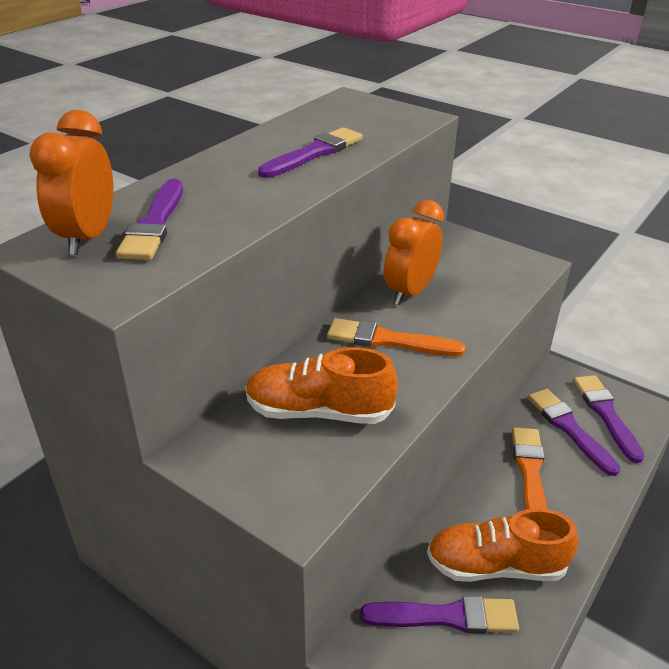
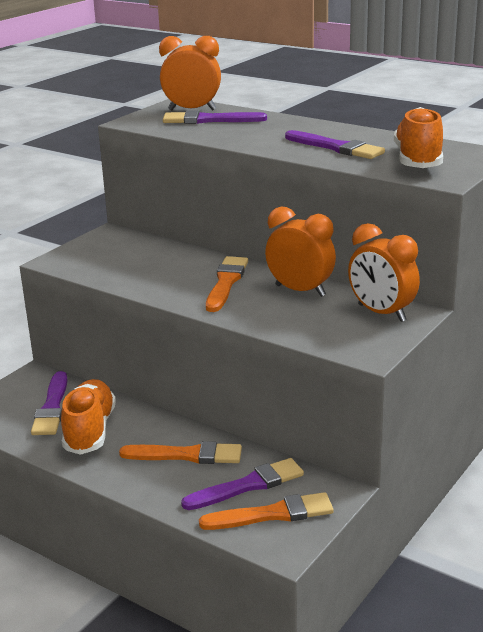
camera: 90 degrees right, 10 degrees down
orange shoe [246,347,398,424] -> orange shoe moved to [394,107,443,168]
purple brush [574,375,644,463] -> orange brush [199,492,334,530]
none -> orange clock [348,223,420,322]

